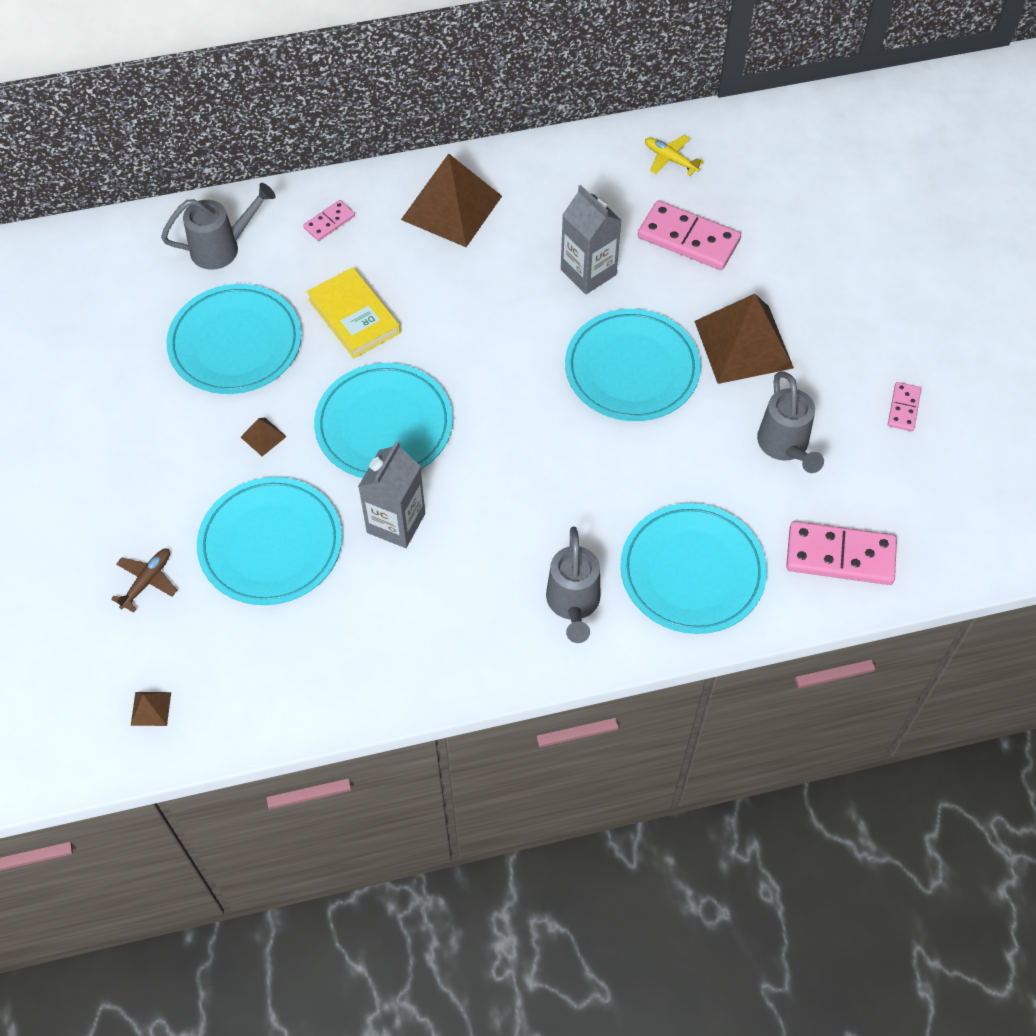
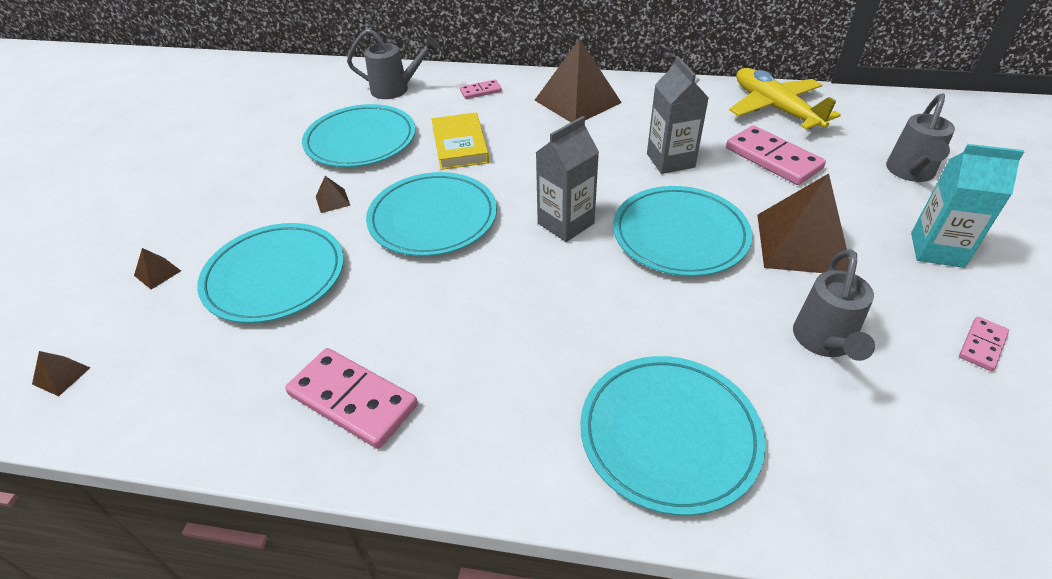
camera: 25 degrees right, 15 degrees down
brown plane [111,549,177,613] -> brown pyramid [134,248,181,290]
grey carton [358,441,425,548] -> grey carton moved to [535,116,599,242]
grey watering can [546,526,600,643] -> grey watering can moved to [886,93,955,182]
yellow plane [645,135,704,176] -> yellow plane [729,68,841,130], size x2.10
pink domino [786,521,897,585] -> pink domino moved to [285,348,418,449]
none -> turquoise carton [911,144,1024,268]

